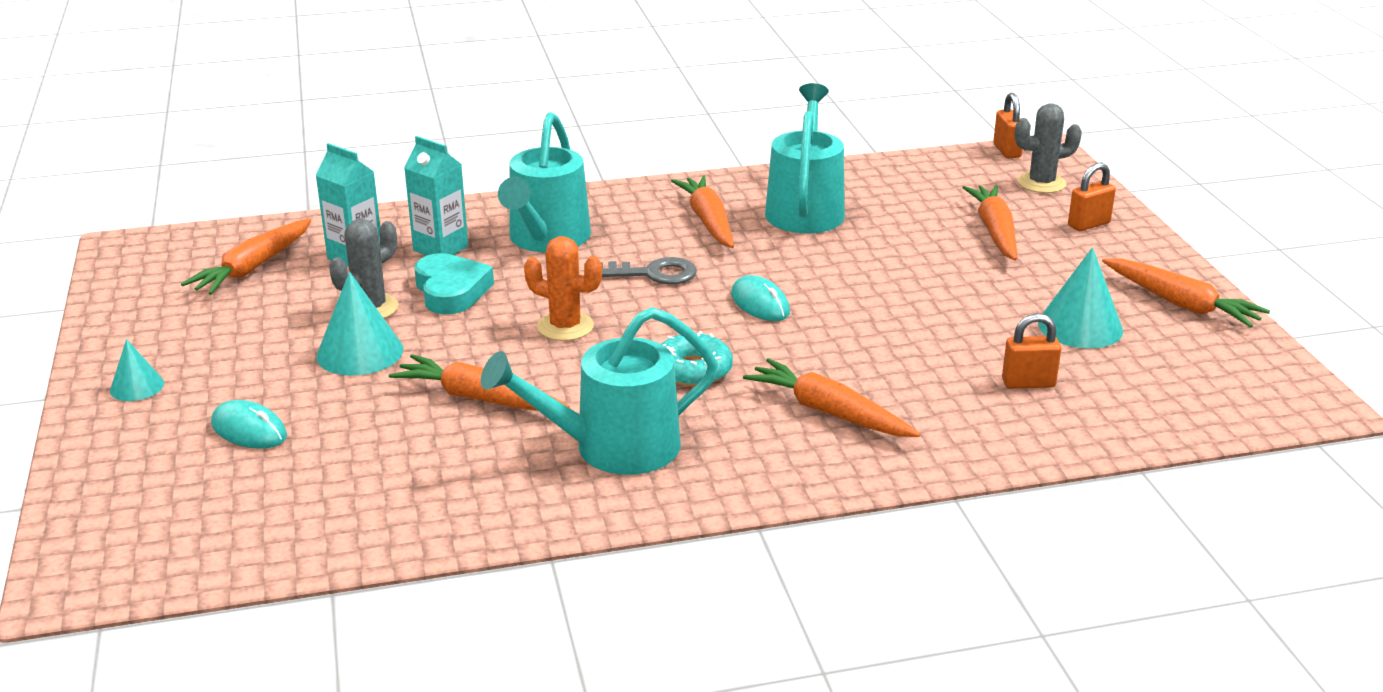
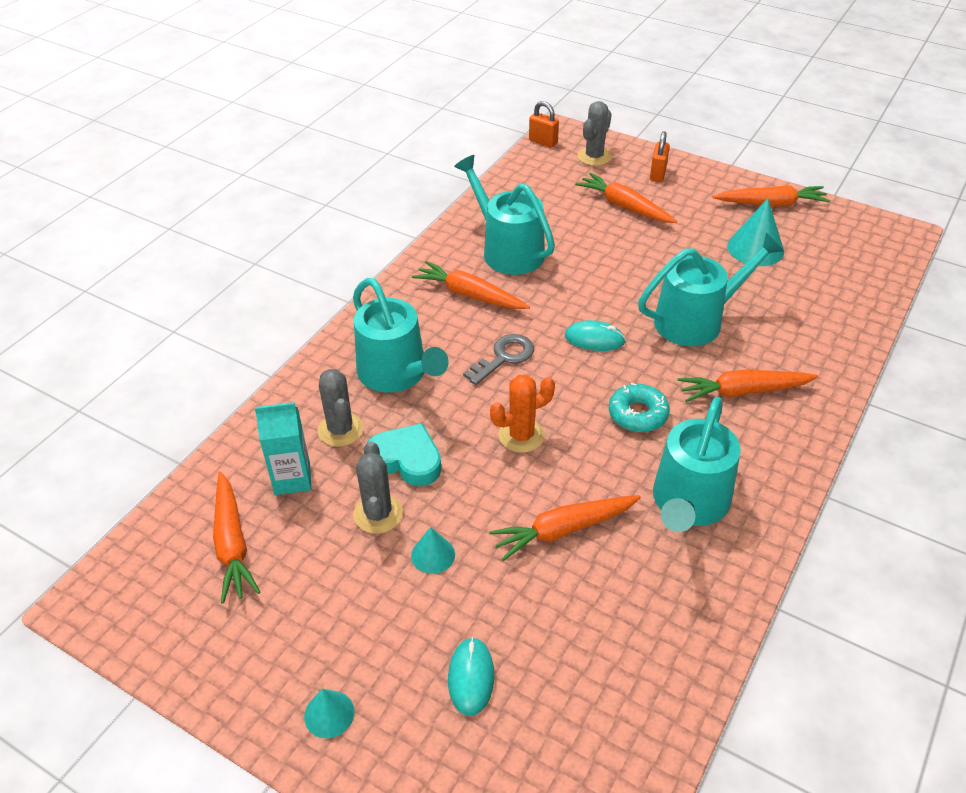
camera: 45 degrees left, 15 degrees up
turquoise mouse [211,400,287,449] -> turquoise mouse turned 75 degrees counterclockwise [448,637,495,716]
turquoise cone [316,272,404,376] -> turquoise cone [411,527,455,574], size x0.59
turquoise carton [404,136,468,256] -> grey cactus [318,369,364,447]
orange padlock [1002,313,1061,389] -> none
none -> turquoise watering can [638,233,784,346]

